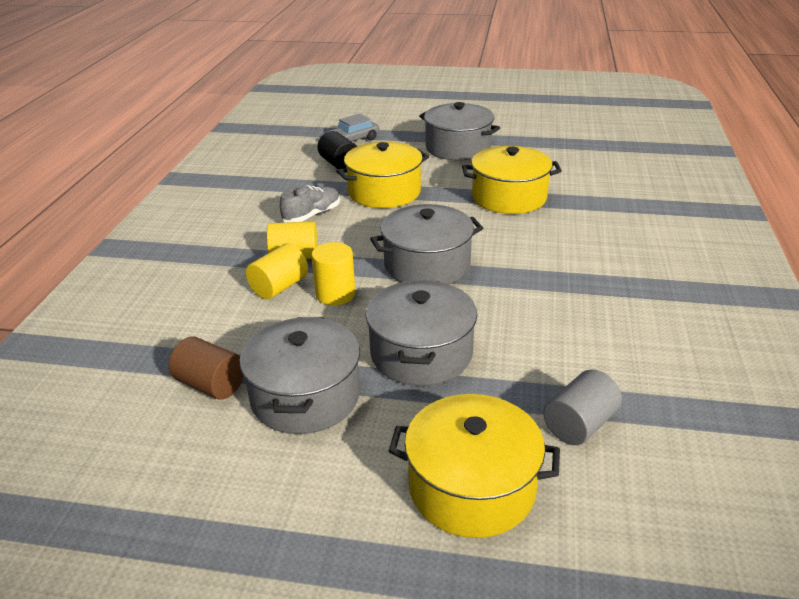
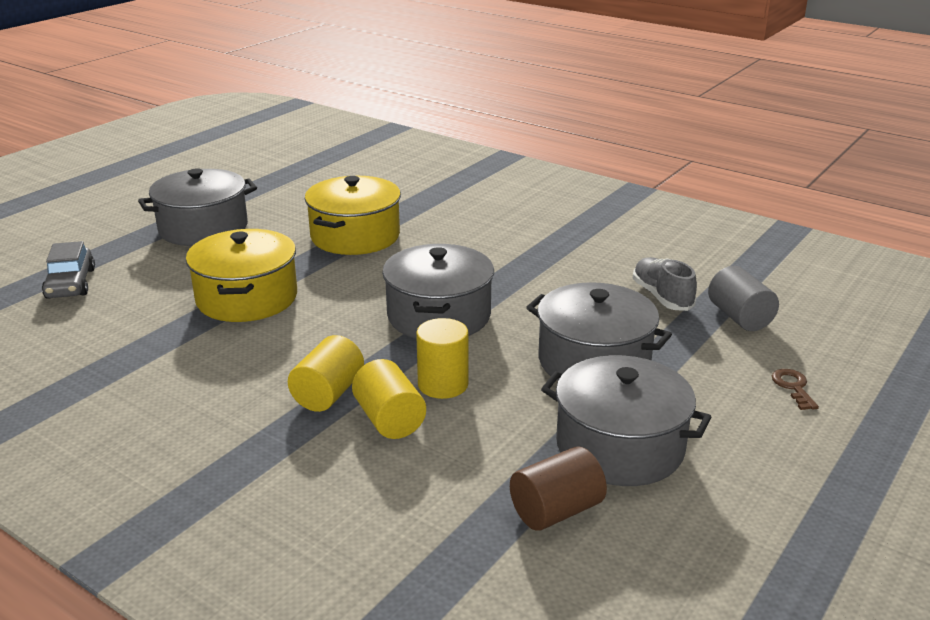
camera: 65 degrees left, 5 degrees down
grey shoe [280,185,340,222] -> grey shoe moved to [633,257,697,311]
black cylinder [317,131,358,169] -> none
yellow pot [389,394,560,538] -> brown key [772,369,819,410]

